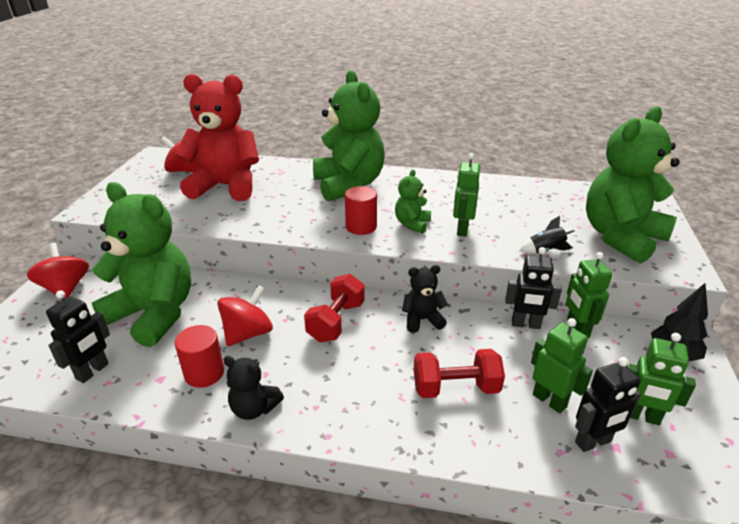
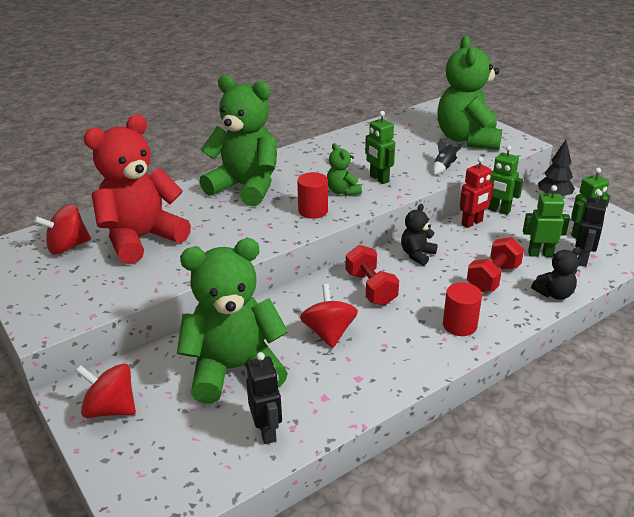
camera: 45 degrees left, 0 degrees up
red cylinder [175,325,224,388] -> red cylinder moved to [443,282,482,336]
black teddy bear [223,356,284,420] -> black teddy bear moved to [531,247,581,300]
black robot [505,247,562,329] -> red robot [460,157,494,228]

